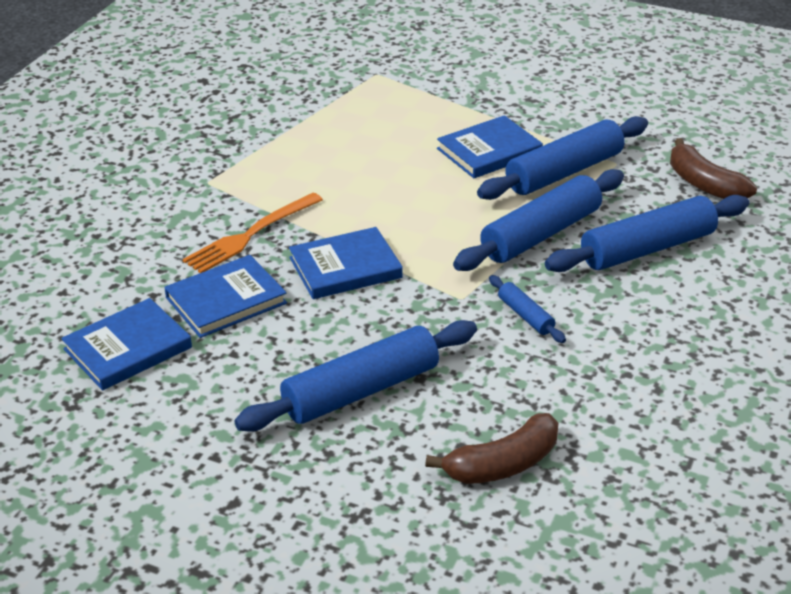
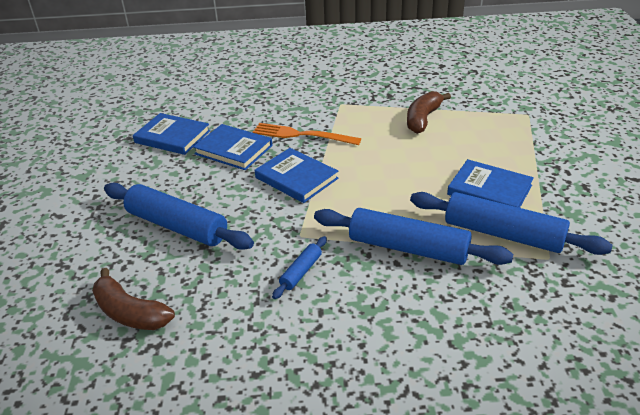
camera: 65 degrees right, 0 degrees up
blue rolling pin [545,195,749,272] -> none
brown banana [670,138,757,199] -> brown banana moved to [407,91,451,134]

